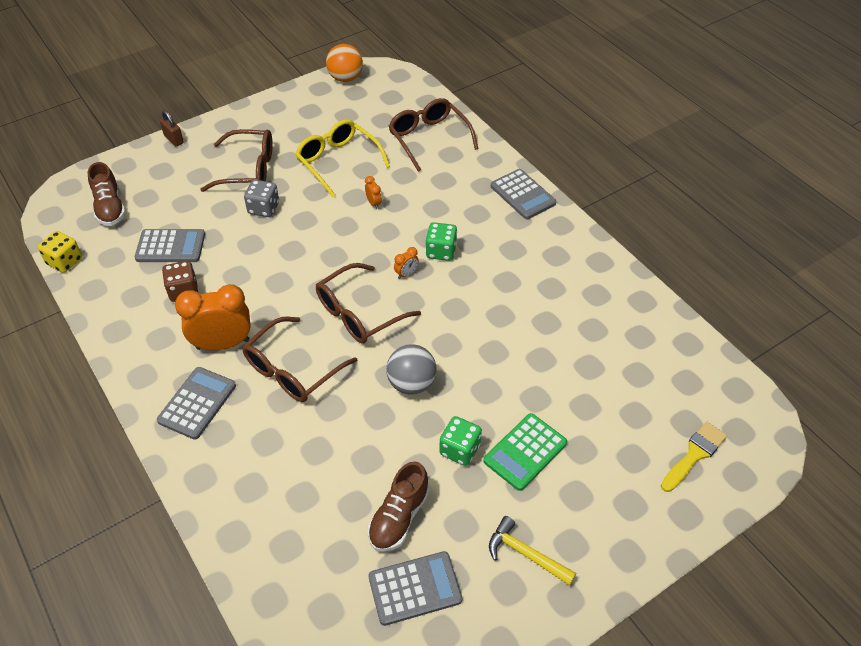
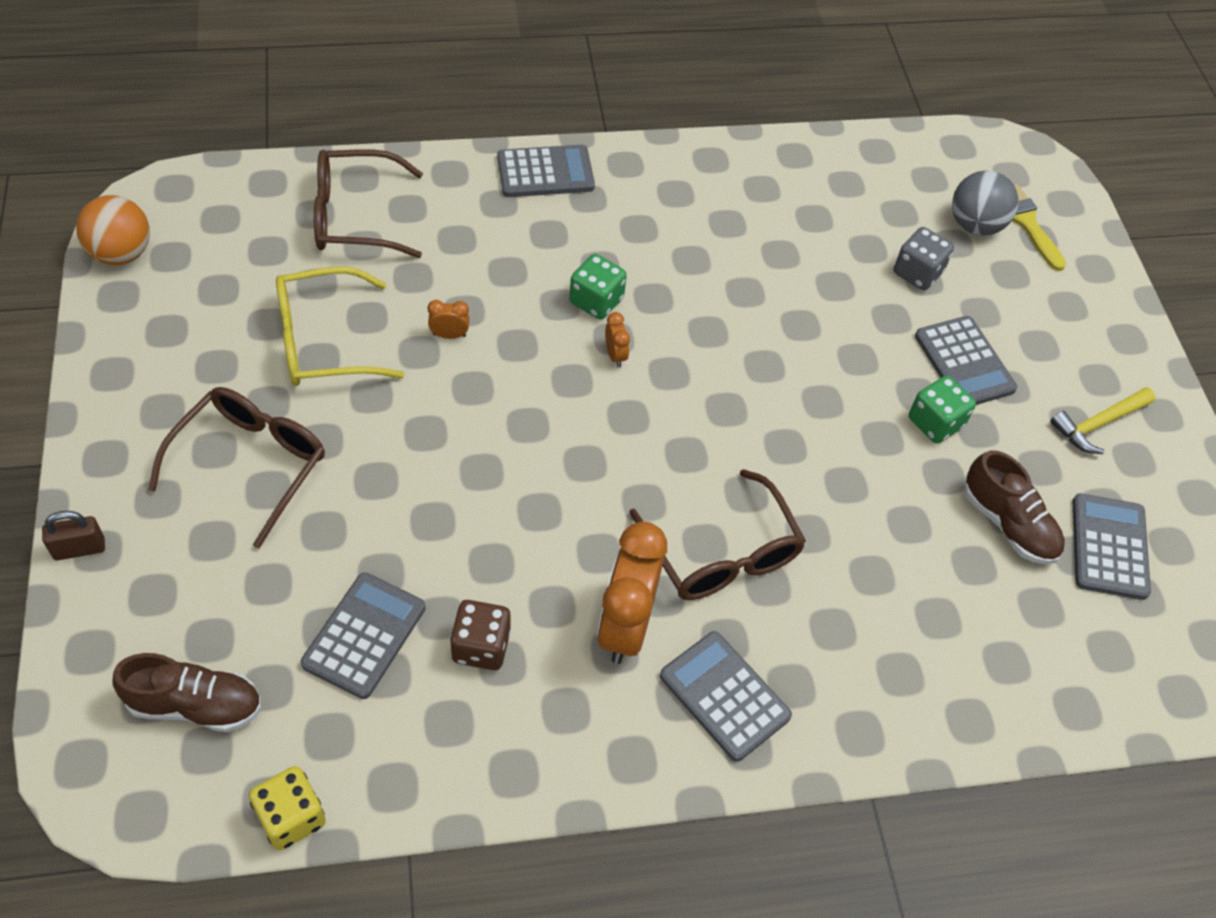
camera: 70 degrees left, 5 degrees up
grey dice [244,180,279,217] -> grey dice moved to [894,227,954,290]
brown glasses [316,263,421,344] -> none
grey ball [386,344,437,395] -> grey ball moved to [952,170,1018,236]
green calculator [483,413,567,491] -> grey calculator [915,316,1017,405]

